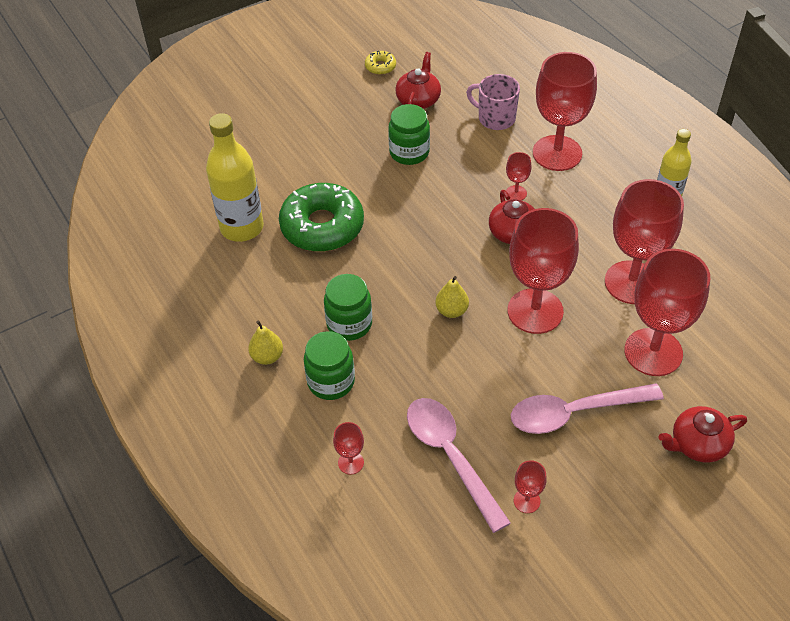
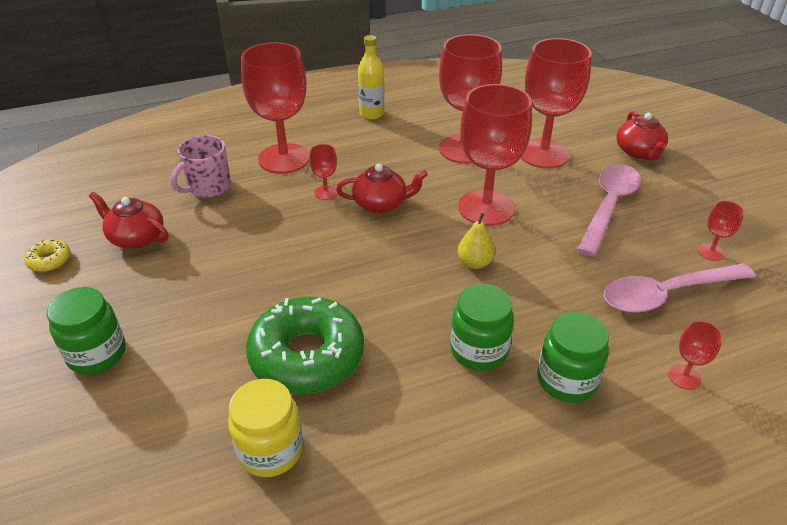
camera: 80 degrees left, 10 degrees down
yellow bottle [206,113,264,242] -> yellow jar [228,379,303,477]
yellow pear [248,321,283,365] -> none
green jar [388,104,430,165] -> green jar moved to [47,287,126,374]
pink spoon [511,383,664,434] -> pink spoon turned 150 degrees counterclockwise [577,164,641,257]

